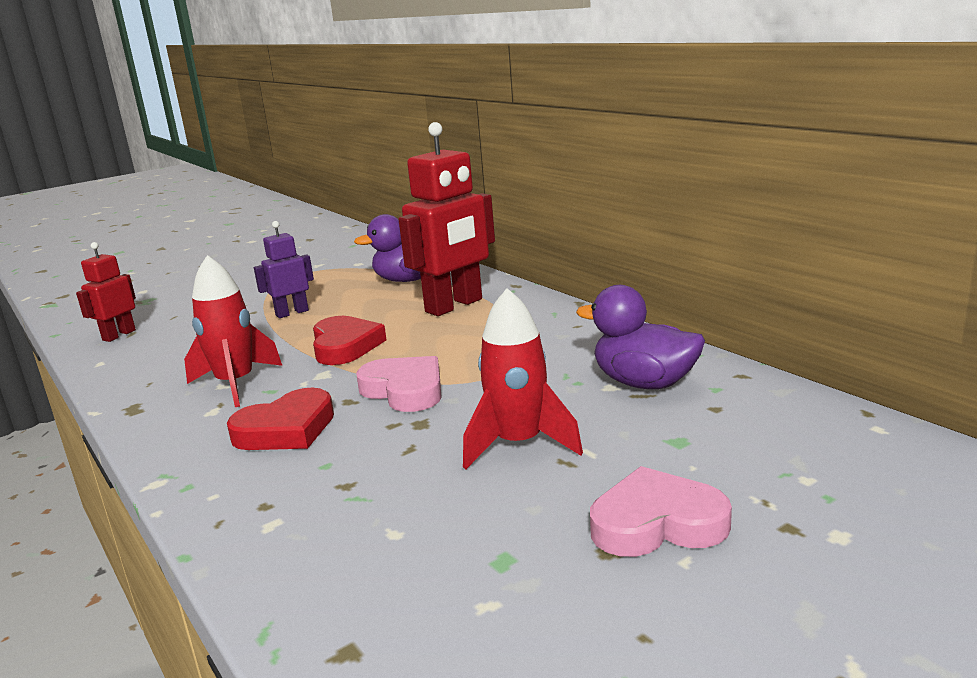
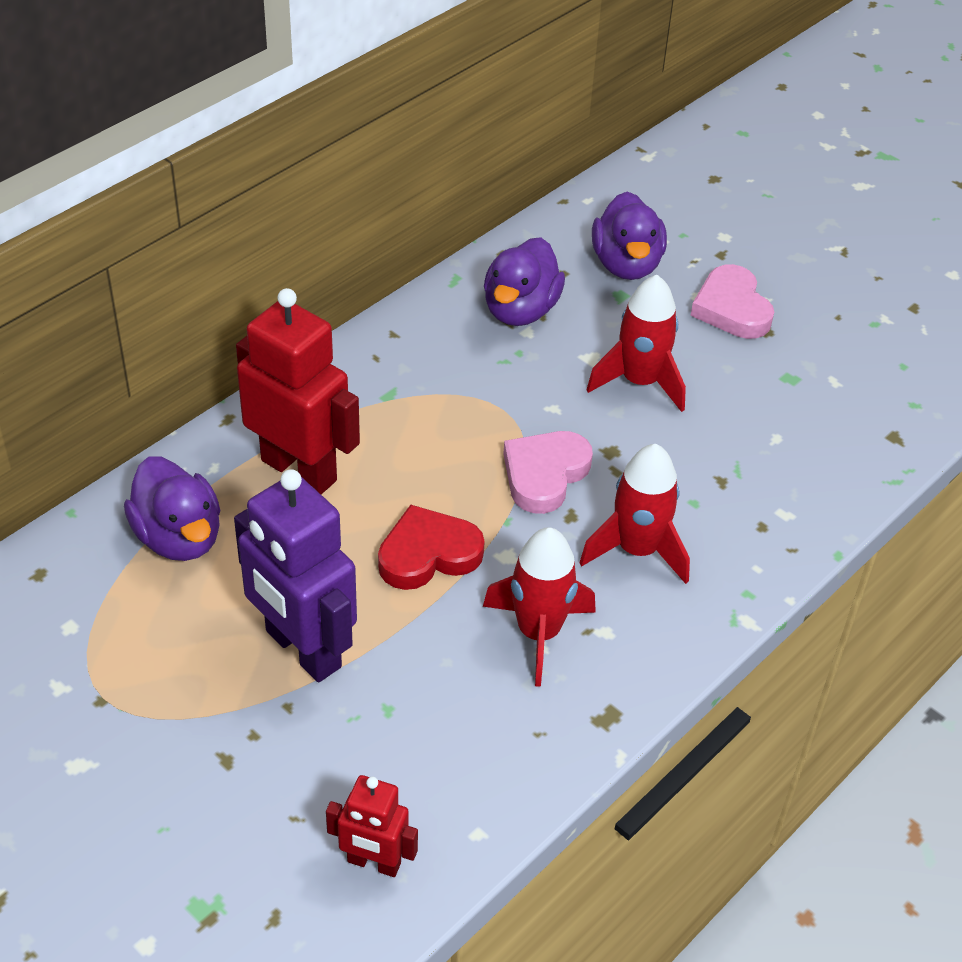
camera: 105 degrees left, 25 degrees up
red heart [227,388,334,450] -> red rocket [579,444,690,584]
purple robot [254,221,314,318] -> purple robot [234,469,357,682], size x1.86
none -> purple duck [592,192,667,280]

